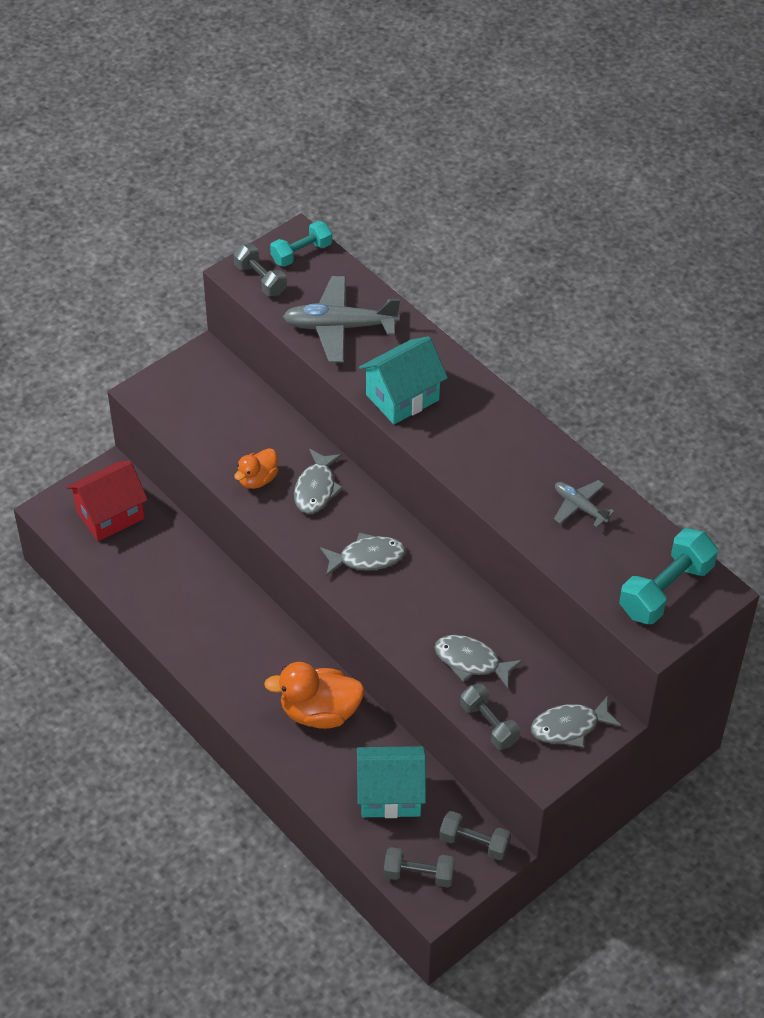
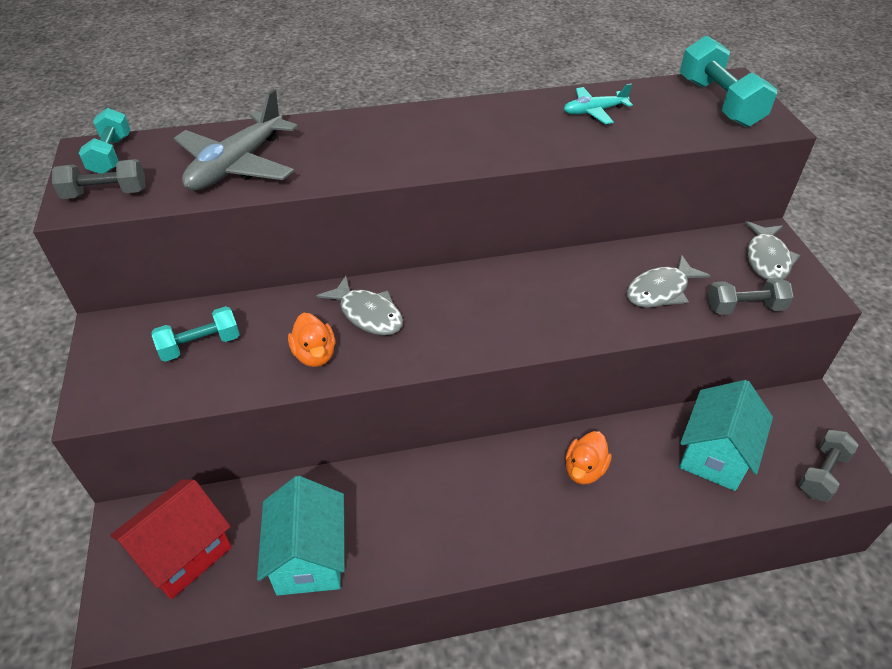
camera: 60 degrees left, 5 degrees down
red house [66,461,148,541] -> red house turned 45 degrees clockwise [110,479,231,599]
orange duck [264,662,365,729] -> orange duck [565,431,612,485], size x0.59
grey fish [320,532,406,576] -> none
turquoise house [359,336,448,424] -> turquoise house moved to [257,476,345,596]
grey dumbbell [439,811,511,860] -> none
grey plane [554,480,615,527] -> turquoise plane [564,84,633,124]
none -> turquoise dumbbell [151,306,240,362]

